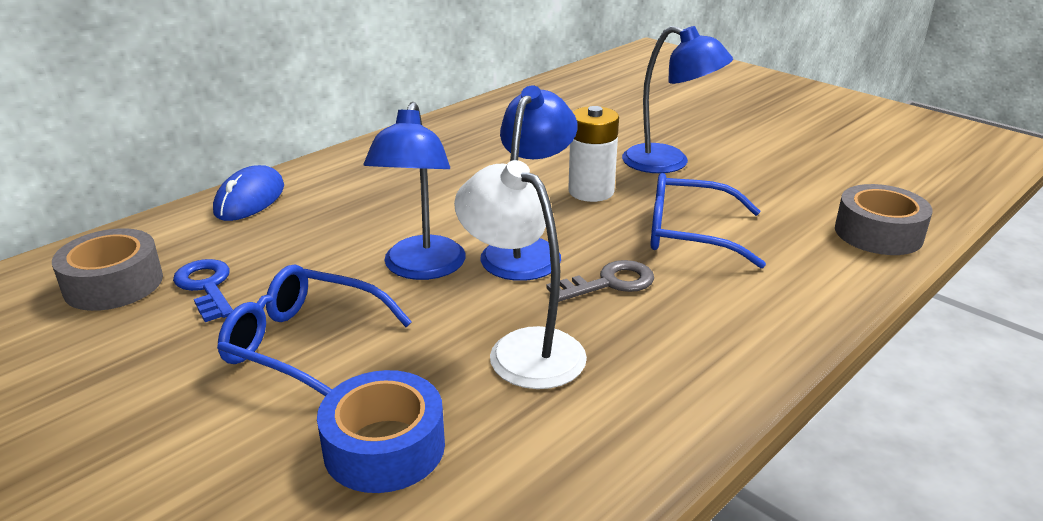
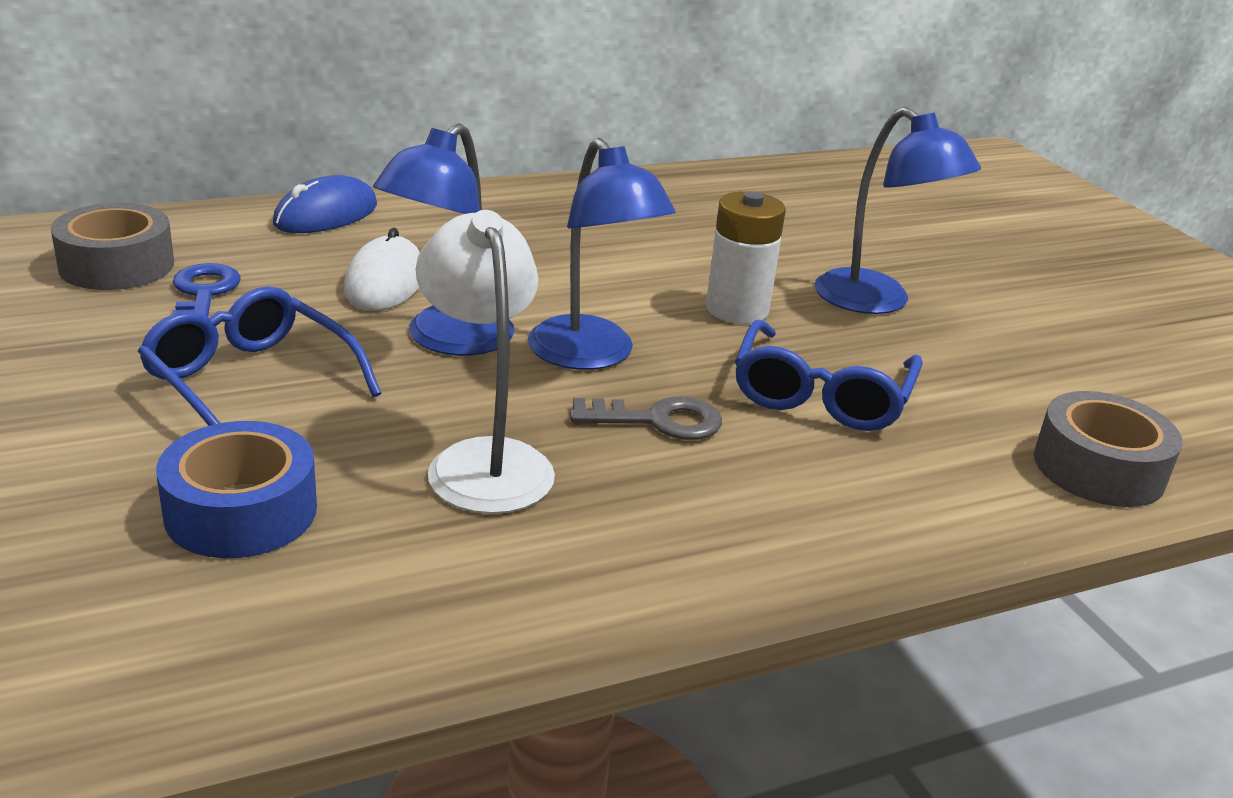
camera: 20 degrees right, 0 degrees up
blue lamp [480,86,578,281] -> blue lamp turned 105 degrees clockwise [528,138,676,370]
blue glasses [650,173,766,268] -> blue glasses turned 105 degrees counterclockwise [735,320,923,431]
none -> white mouse [344,228,420,311]

